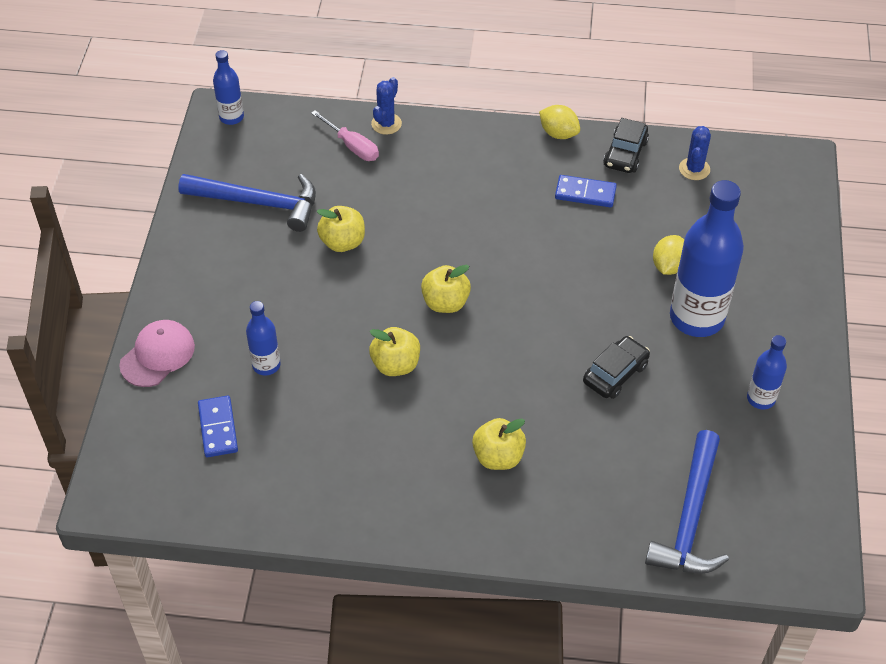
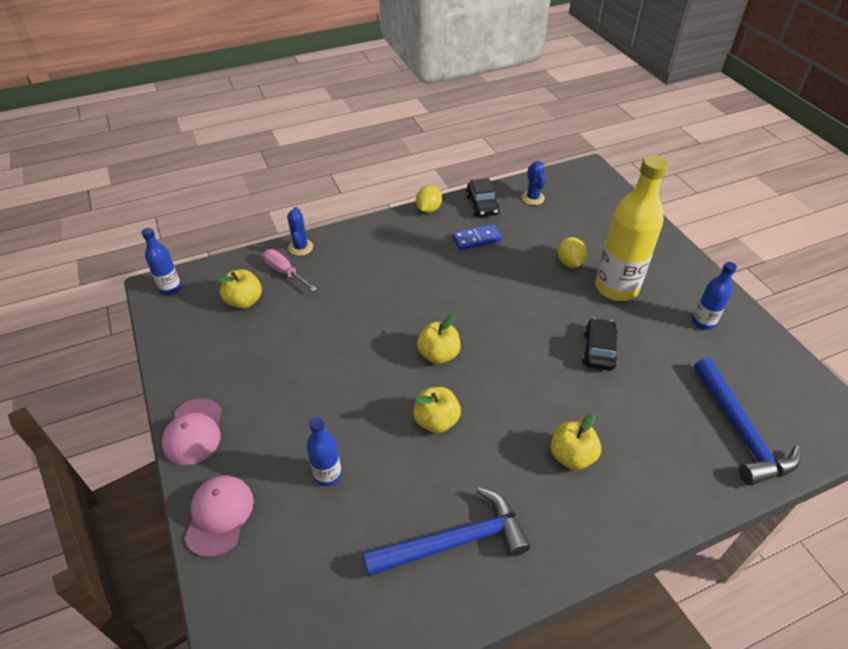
camera: 30 degrees left, 5 degrees down
blue hammer [178,174,316,232] -> blue hammer moved to [363,487,530,576]
blue domino [198,395,238,457] -> none
pink screwdriver [311,110,379,161] -> pink screwdriver turned 150 degrees counterclockwise [263,249,317,292]
yellow apple [317,206,365,252] -> yellow apple moved to [217,269,262,309]
yellow lemon [539,105,580,139] -> yellow lemon turned 75 degrees counterclockwise [416,185,442,213]
blue bottle [670,180,744,337] -> yellow bottle [595,155,668,301]
none -> pink cap [162,398,222,465]

